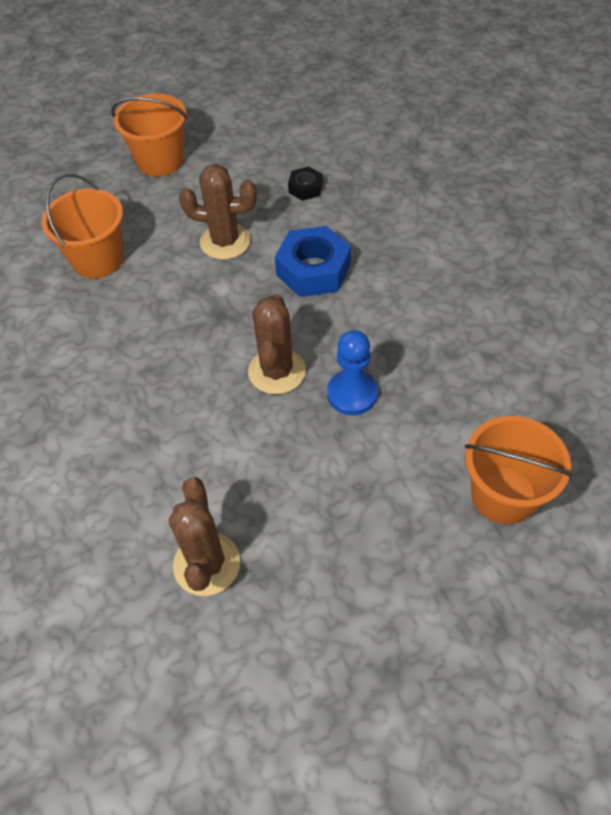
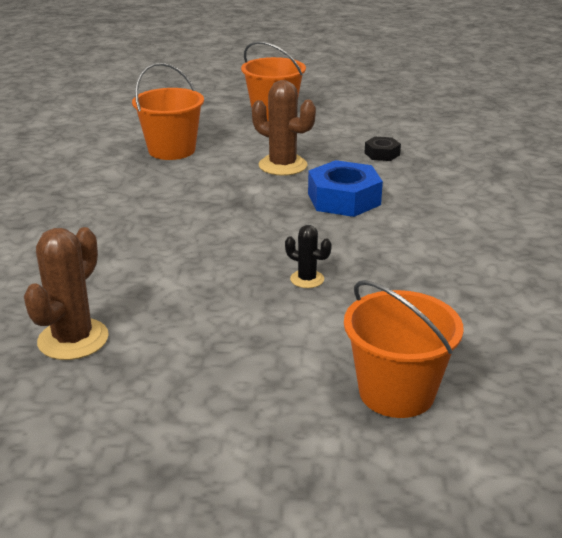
camera: 25 degrees right, 25 degrees down
brown cactus [248,294,306,394] -> none
blue pawn [327,330,378,415] -> black cactus [285,225,332,288]

